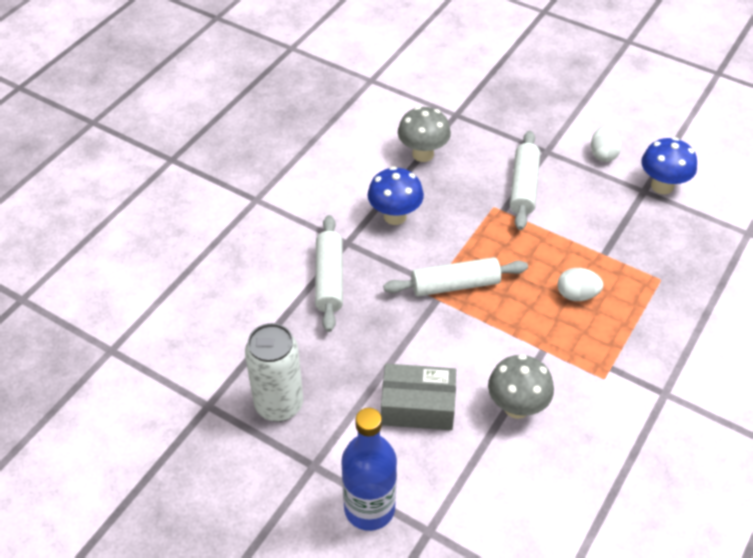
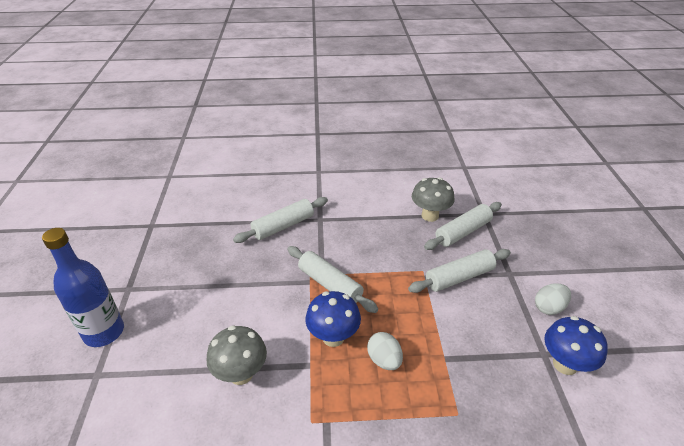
camera: 55 degrees right, 10 degrees down
white can [245,323,303,422] -> none
blue mushroom [368,166,424,225] -> blue mushroom moved to [305,291,361,347]
grey box [381,364,456,430] -> none
none -> white rolling pin [424,202,502,250]

